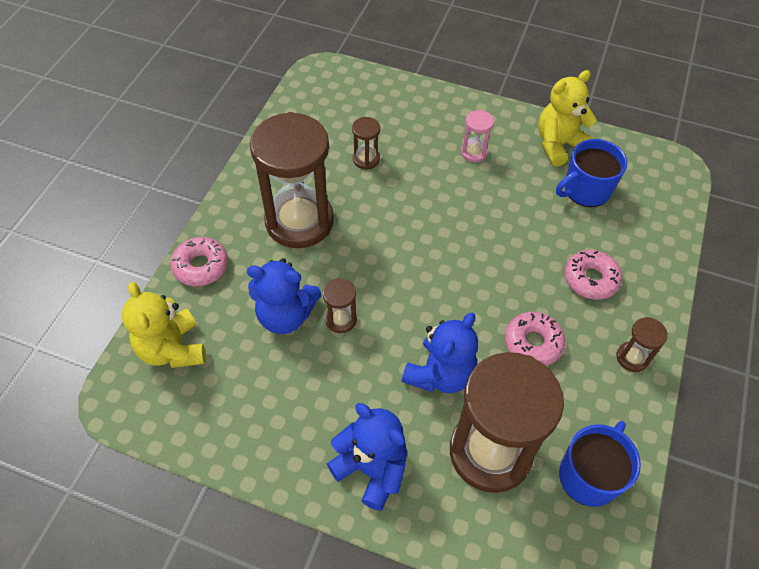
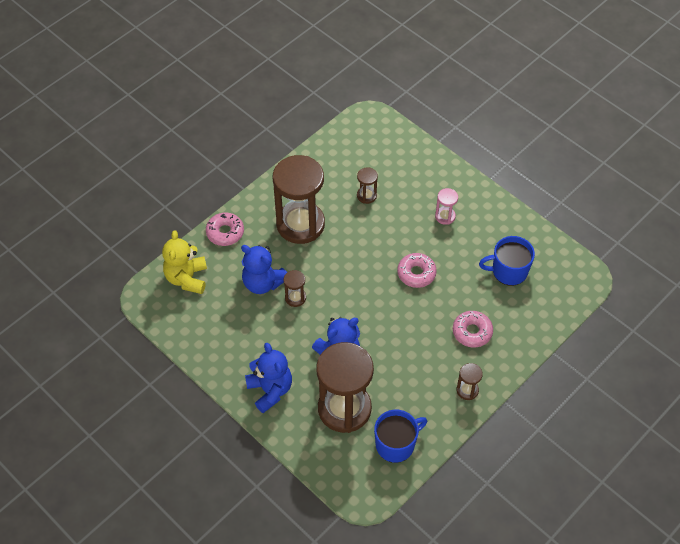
camera: 25 degrees right, 0 degrees up
pink donut [505,312,565,366] -> pink donut moved to [397,253,437,288]
yellow teddy bear [538,70,597,167] -> none

